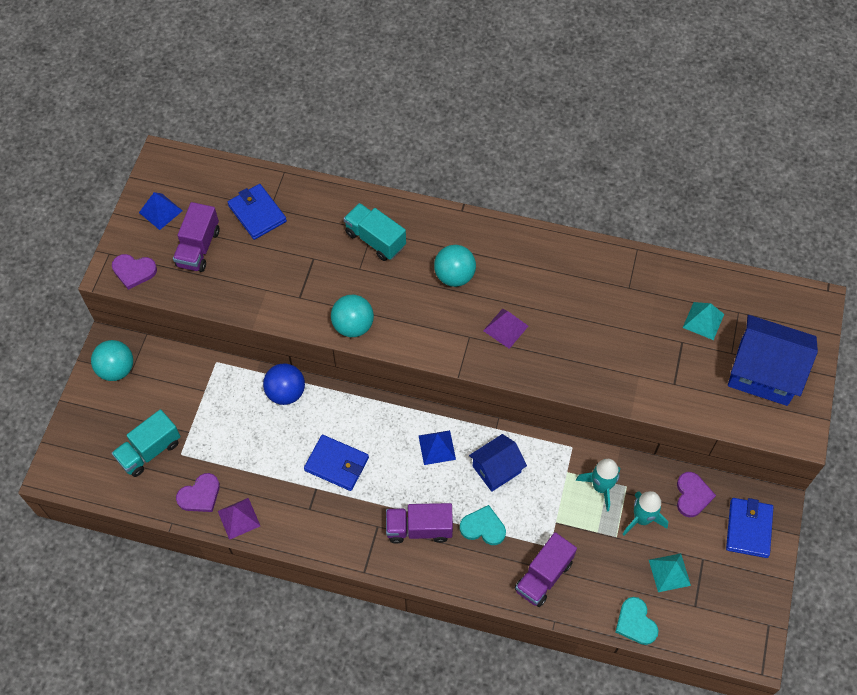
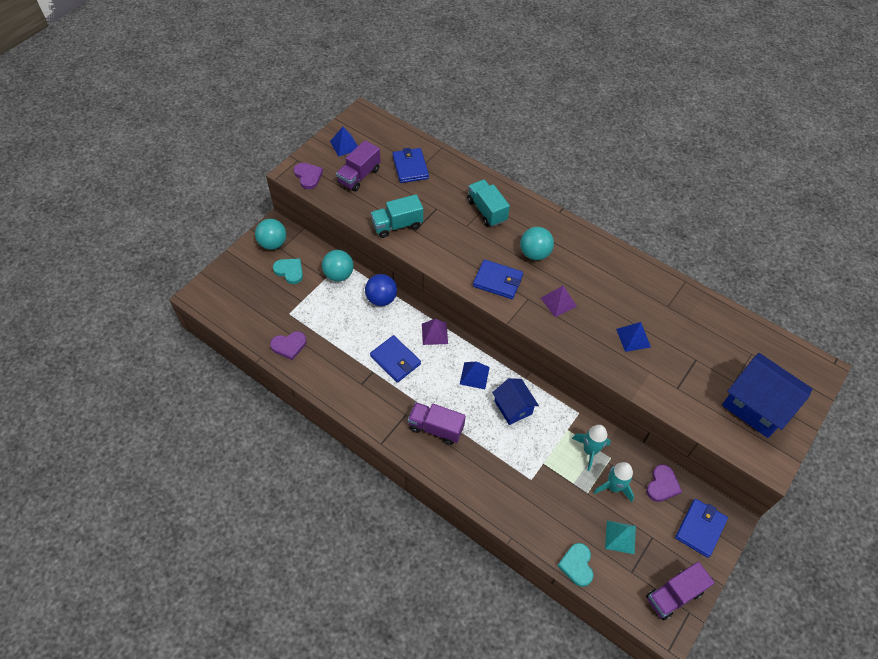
camera: 20 degrees right, 5 degrees down
purple heart [112,254,157,290] -> purple heart turned 150 degrees counterclockwise [294,163,323,189]
turquoise truck [112,409,181,477] -> turquoise truck moved to [371,194,423,238]
purple pyramid [218,498,260,540] -> purple pyramid moved to [422,319,448,345]
turquoise ball [331,295,374,337] -> turquoise ball moved to [322,250,353,281]
turquoise heart [460,505,506,545] -> turquoise heart moved to [273,259,303,284]
blue house [469,434,527,492] -> blue house turned 75 degrees clockwise [492,378,539,425]
purple truck [515,532,577,607] -> purple truck moved to [646,562,715,621]
turquoise pyramid [683,302,724,340] -> none
none -> blue wallet [473,259,523,299]
none -> blue pyramid [616,322,651,352]

